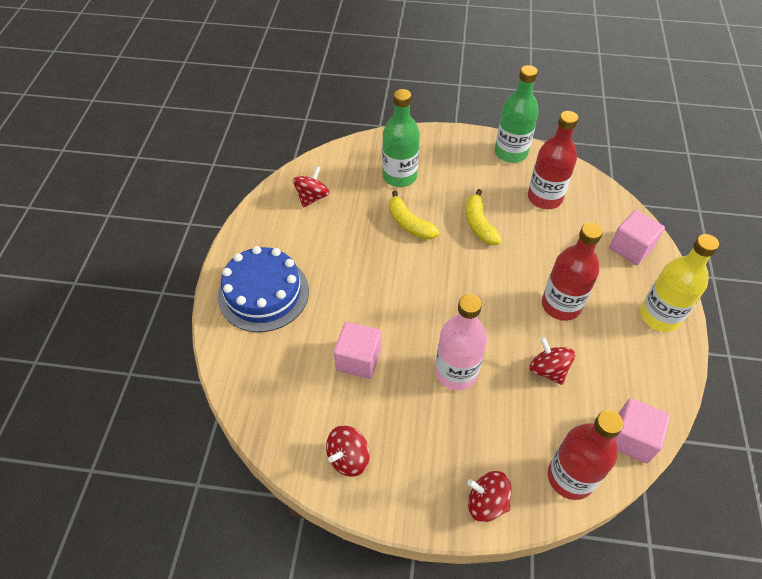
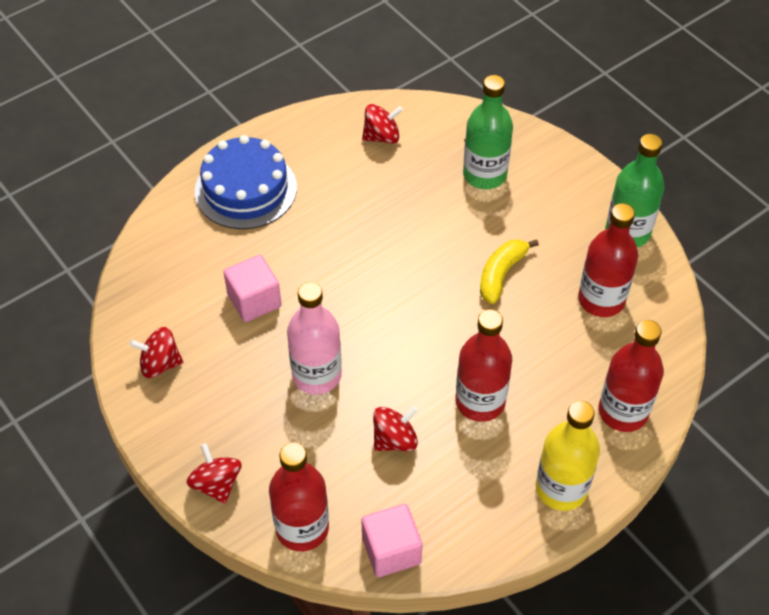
camera: 45 degrees right, 0 degrees up
yellow banana [389,190,440,240] -> none
red spinning top [529,337,575,385] -> red spinning top turned 45 degrees clockwise [373,406,418,451]
pink cube [609,210,665,265] -> red bottle [598,320,664,432]

